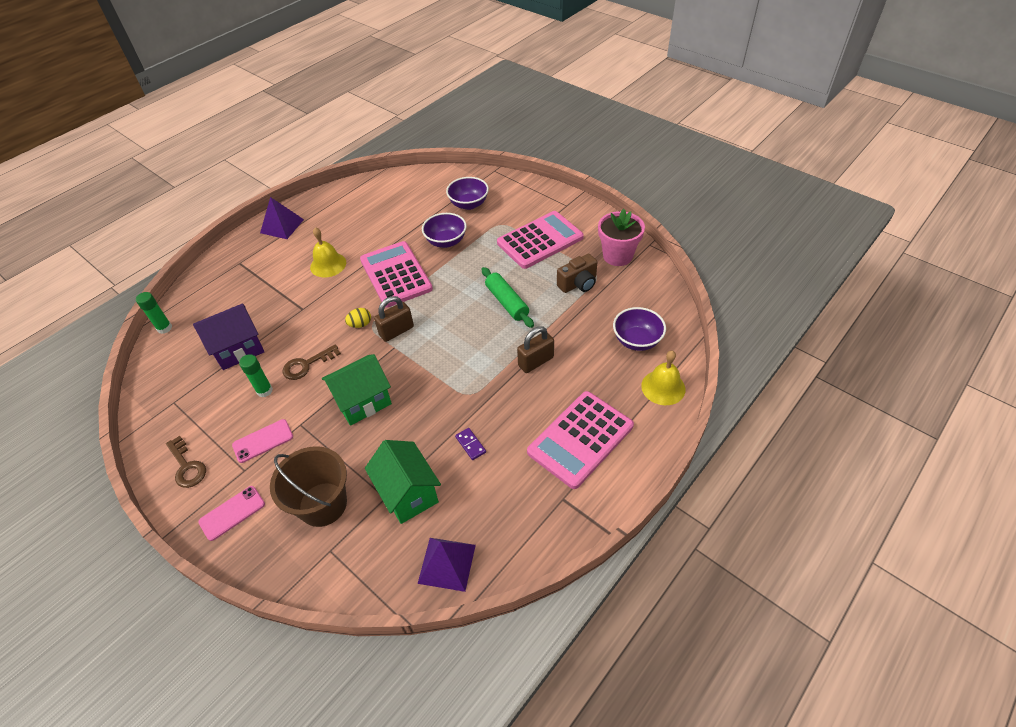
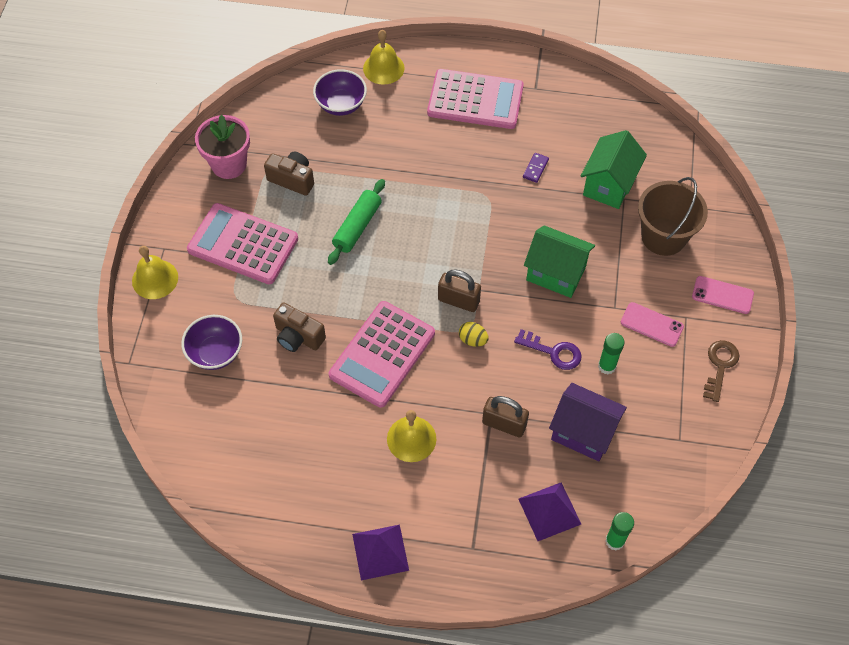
camera: 125 degrees left, 10 degrees up
brown key [282,344,341,380] -> purple key [514,329,582,370]
purple pyramid [418,538,476,592] -> purple pyramid moved to [519,482,581,541]
purple bowl [422,213,467,248] -> brown camera [273,303,326,352]
brown padlock [517,326,554,373] -> brown padlock moved to [482,396,529,437]
none -> yellow bell [132,246,178,299]

